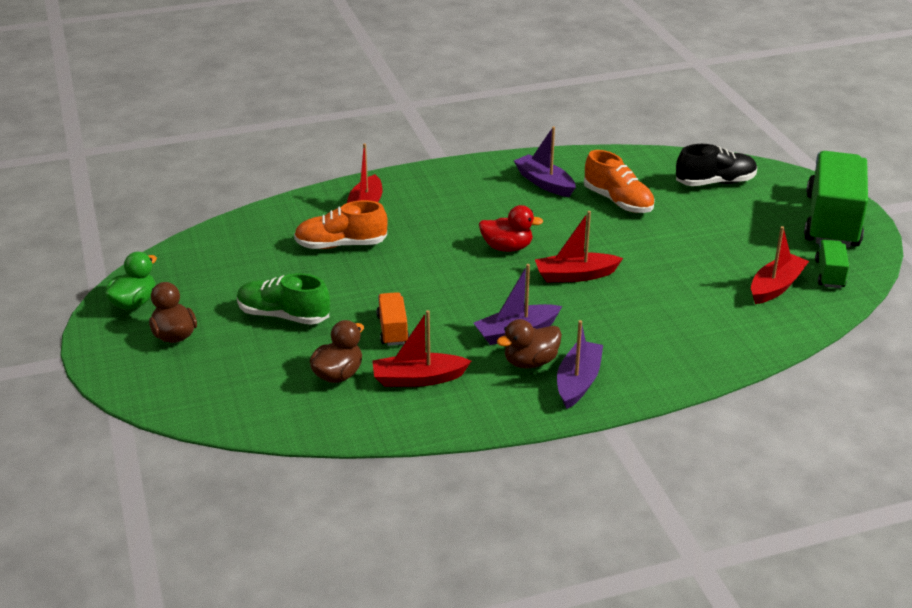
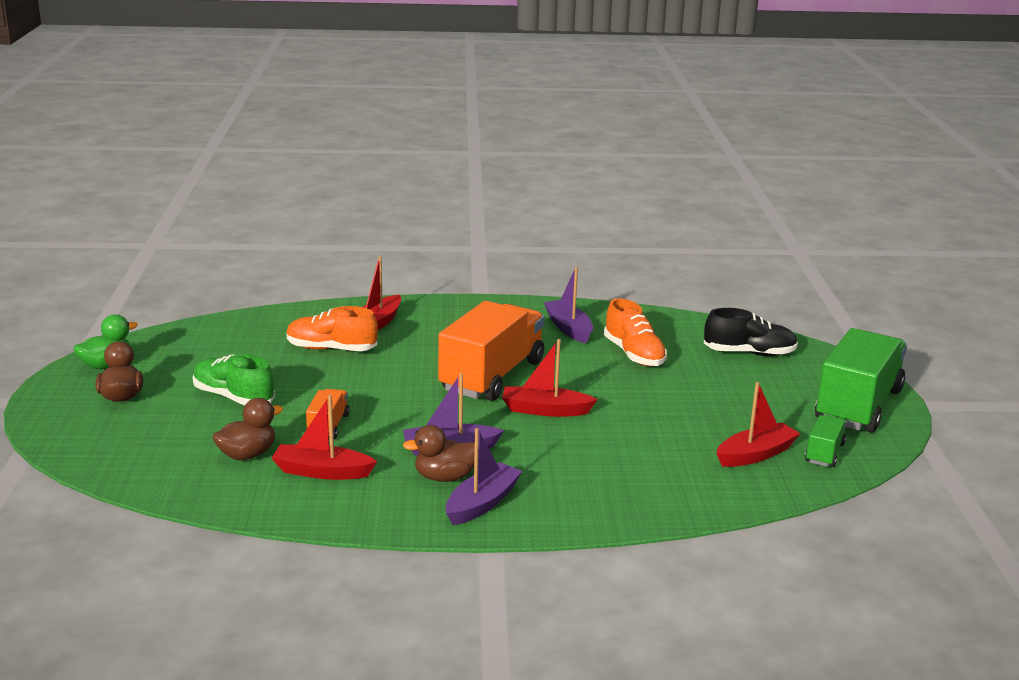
camera: 15 degrees right, 10 degrees down
red duck [479,205,543,252] -> orange truck [438,301,545,401]

